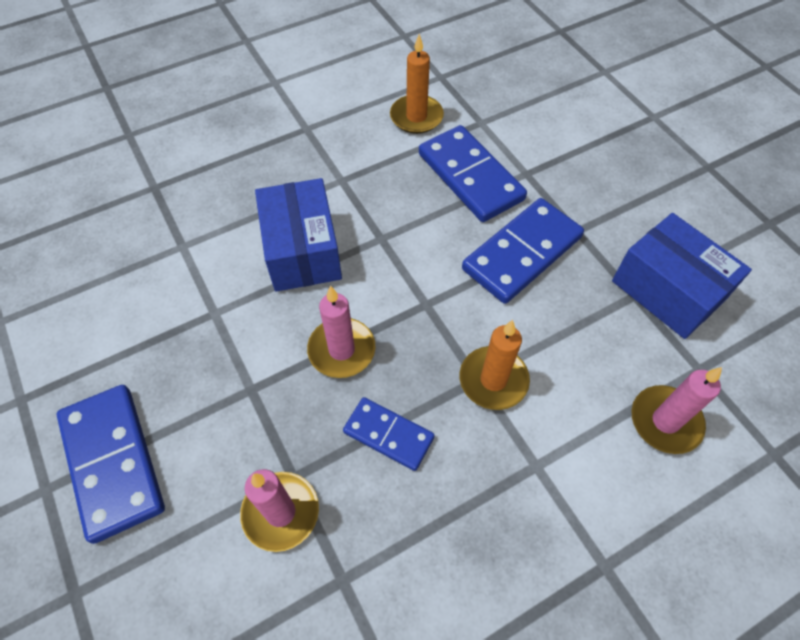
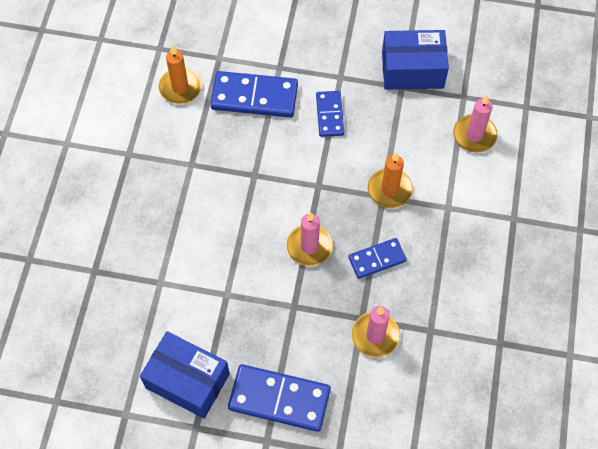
camera: 50 degrees left, 5 degrees up
blue box [255,178,342,292] -> blue box moved to [140,331,230,418]
blue domino [462,198,584,304] -> blue domino [316,91,344,137], size x0.59

